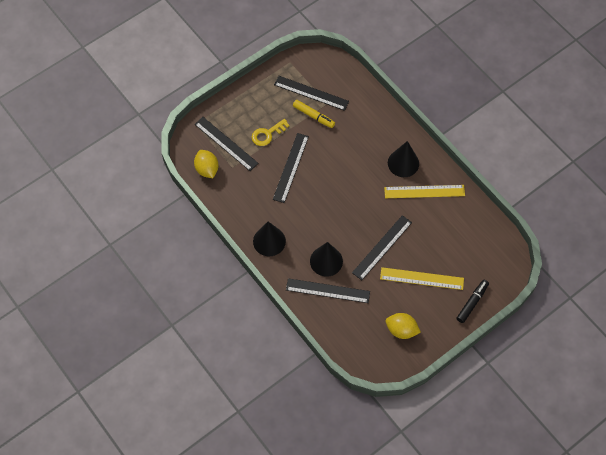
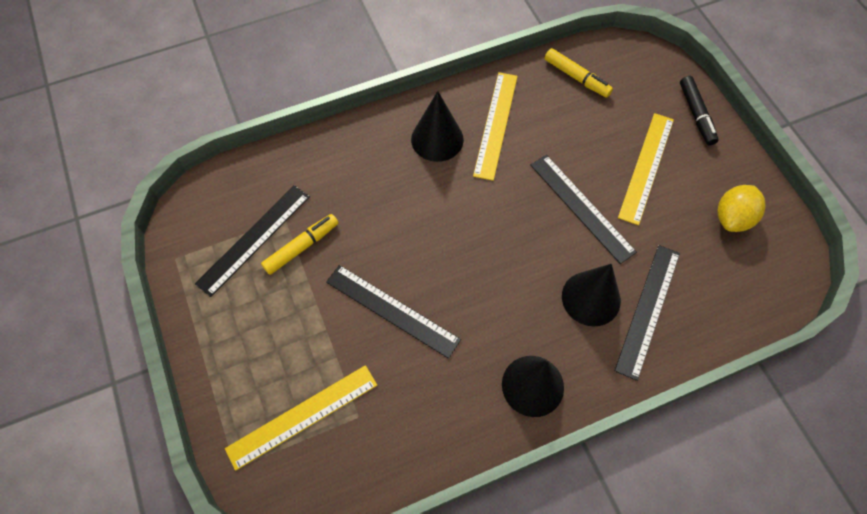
camera: 75 degrees left, 0 degrees up
yellow lemon [194,150,218,178] -> none
black ruler [195,117,259,171] -> yellow ruler [225,365,377,471]
yellow key [252,119,290,146] -> none
black marker [457,280,489,323] -> black marker turned 150 degrees counterclockwise [680,76,719,145]
none -> yellow marker [545,48,613,98]

